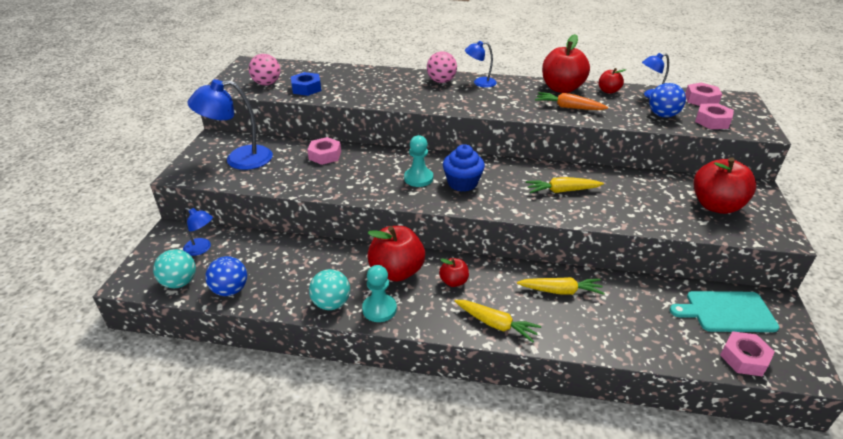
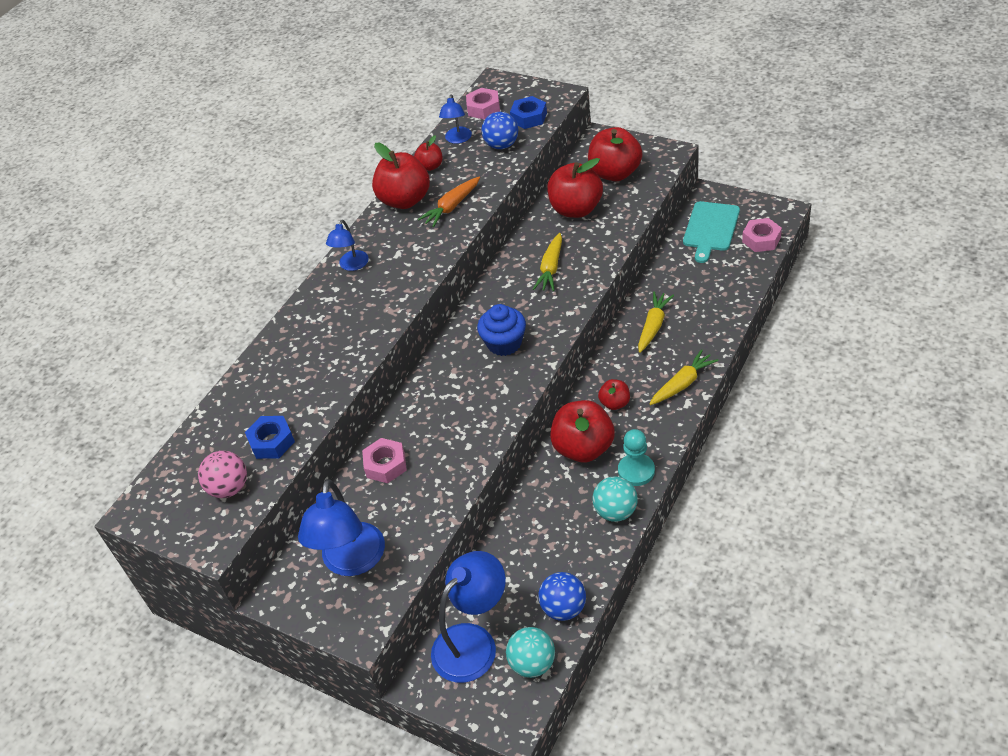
camera: 65 degrees left, 10 degrees up
blue lamp [183,208,213,256] -> blue lamp [431,551,506,683], size x1.83
turquoise pawn [404,135,433,187] -> none
pink ball [427,51,457,83] -> none
pink nut [695,103,734,129] -> blue nut [510,96,547,129]
none -> red apple [547,158,603,218]

